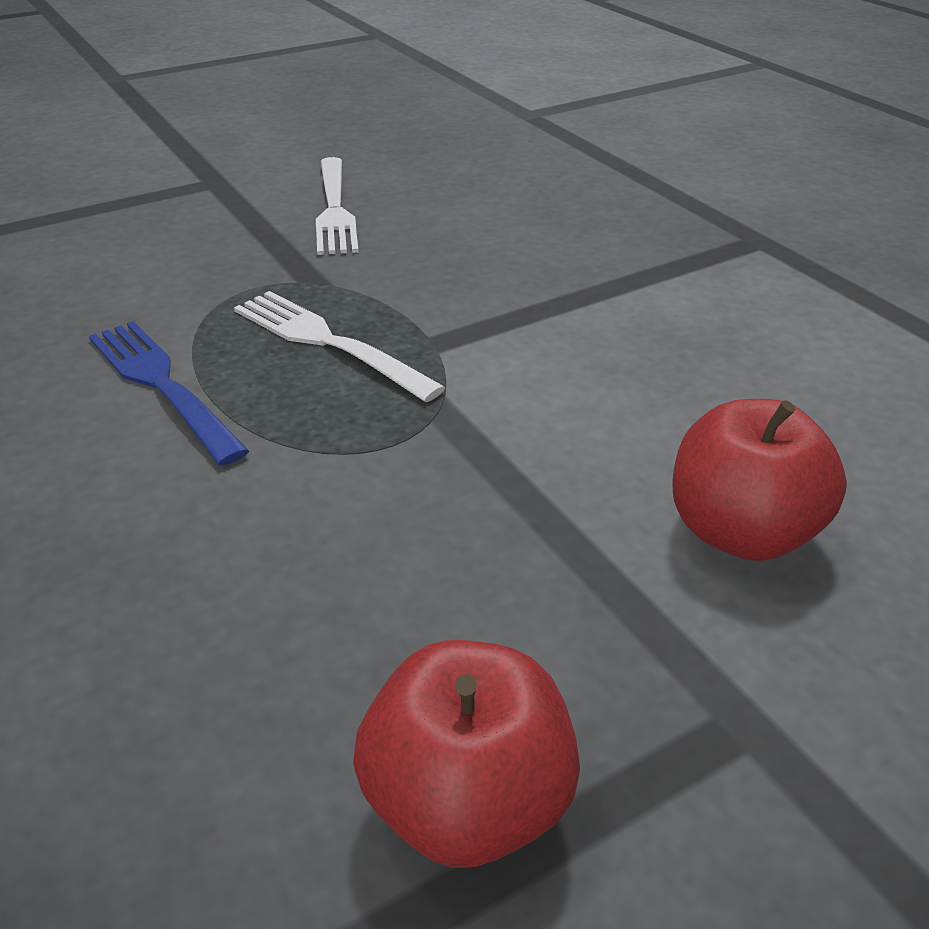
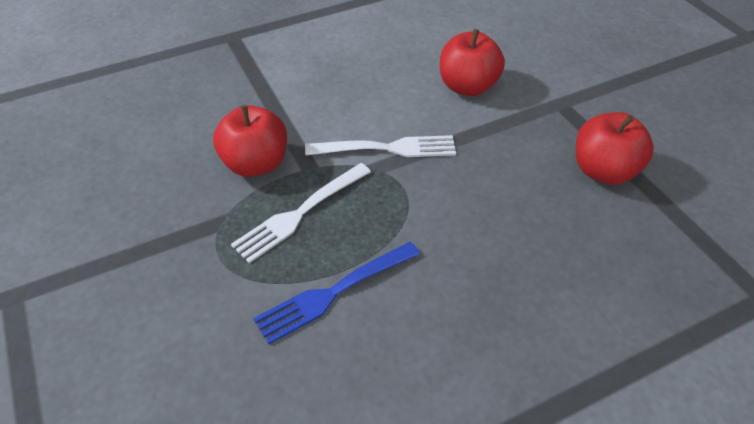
camera: 85 degrees left, 10 degrees up
white fork [316,157,359,255] -> white fork moved to [305,135,456,157]
none -> red apple [213,105,287,177]

